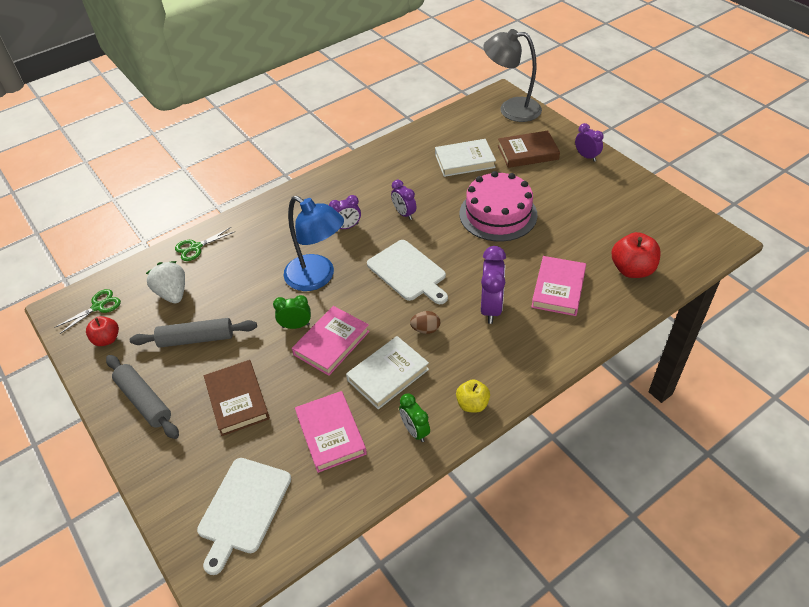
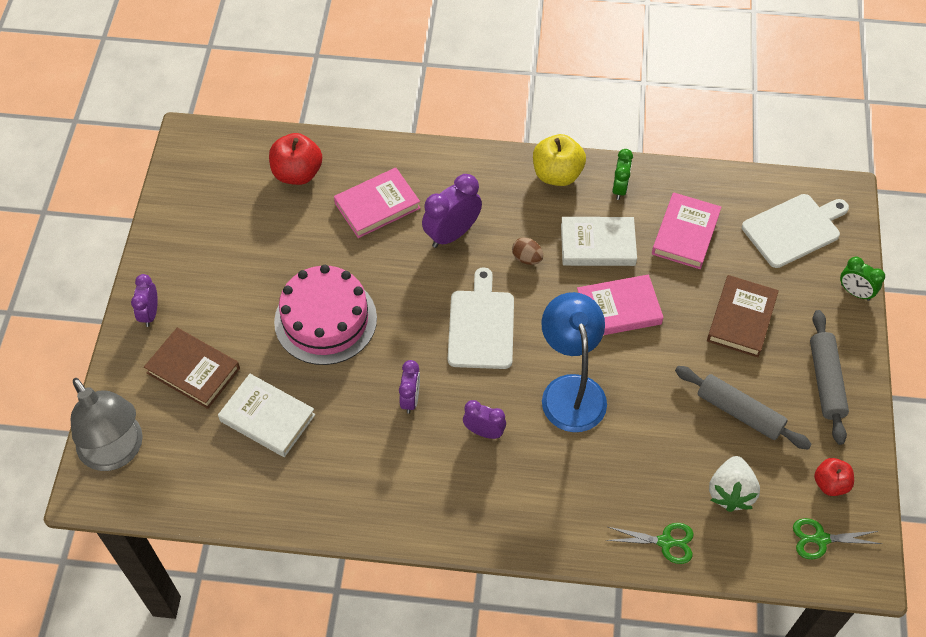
camera: 140 degrees left, 10 degrees up
green clock [273,295,311,329] -> green clock moved to [840,257,885,301]
yellow apple [456,379,490,413] -> yellow apple [533,134,586,186], size x1.59

